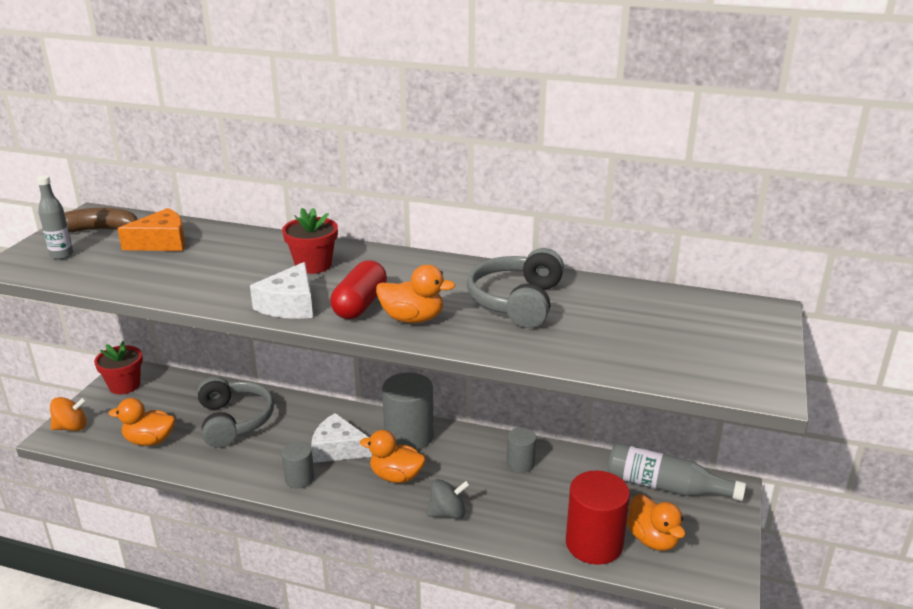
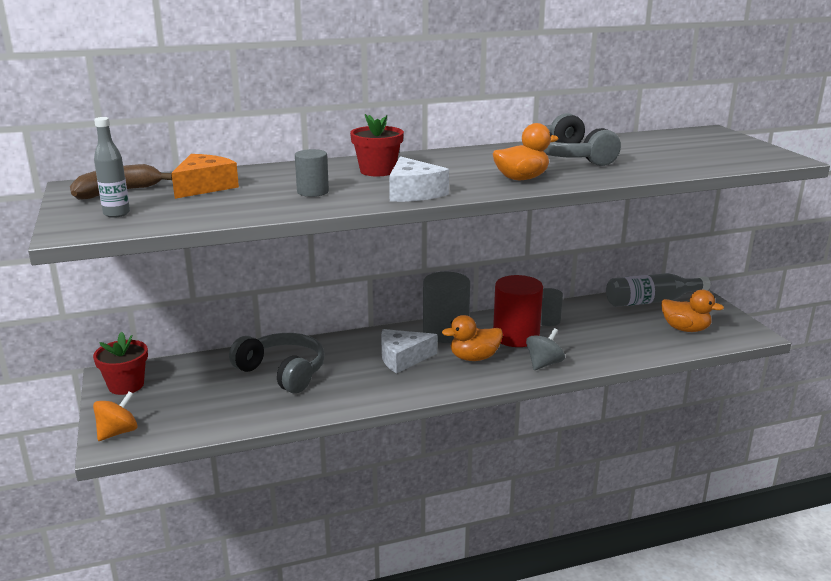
camera: 35 degrees left, 5 degrees down
orange duck [109,398,175,446] -> none
grey cylinder [282,442,314,488] -> grey cylinder moved to [295,149,329,197]
red capsule [330,260,387,319] -> none
red cylinder [566,471,630,565] -> red cylinder moved to [493,275,543,347]

